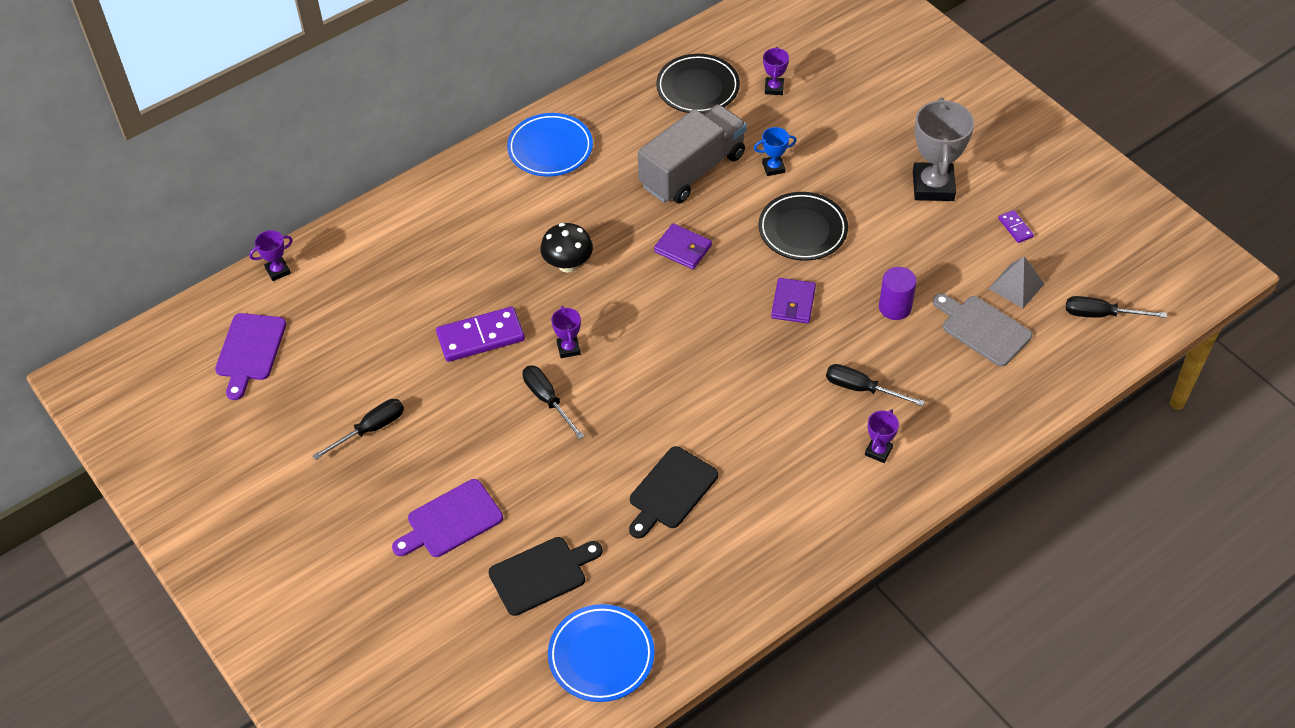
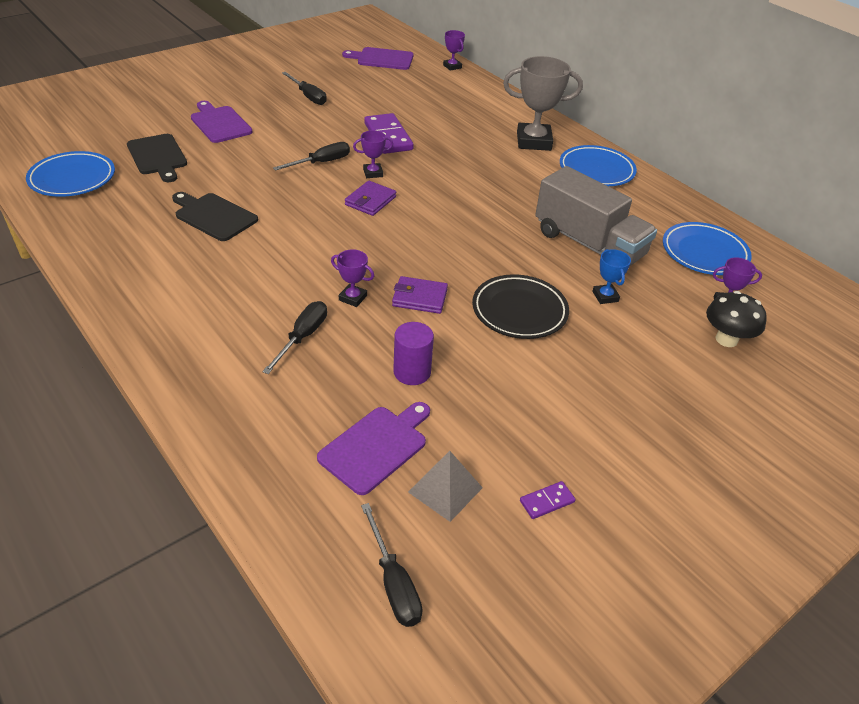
camera: 85 degrees right, 10 degrees down
black mushroom [540,223,593,273] -> black mushroom moved to [706,291,767,347]
purple wallet [654,223,712,269] -> purple wallet moved to [345,181,396,216]
black plate [656,54,740,114] -> blue plate [663,222,752,275]
purple trophy [865,409,899,463] -> purple trophy moved to [331,249,374,307]
grey trophy [913,98,974,201] -> grey trophy moved to [503,56,583,151]
grey cutting board [933,293,1032,366] -> purple cutting board [317,402,430,495]
black screwdriver [1066,296,1167,318] -> black screwdriver turned 150 degrees clockwise [361,503,423,627]

